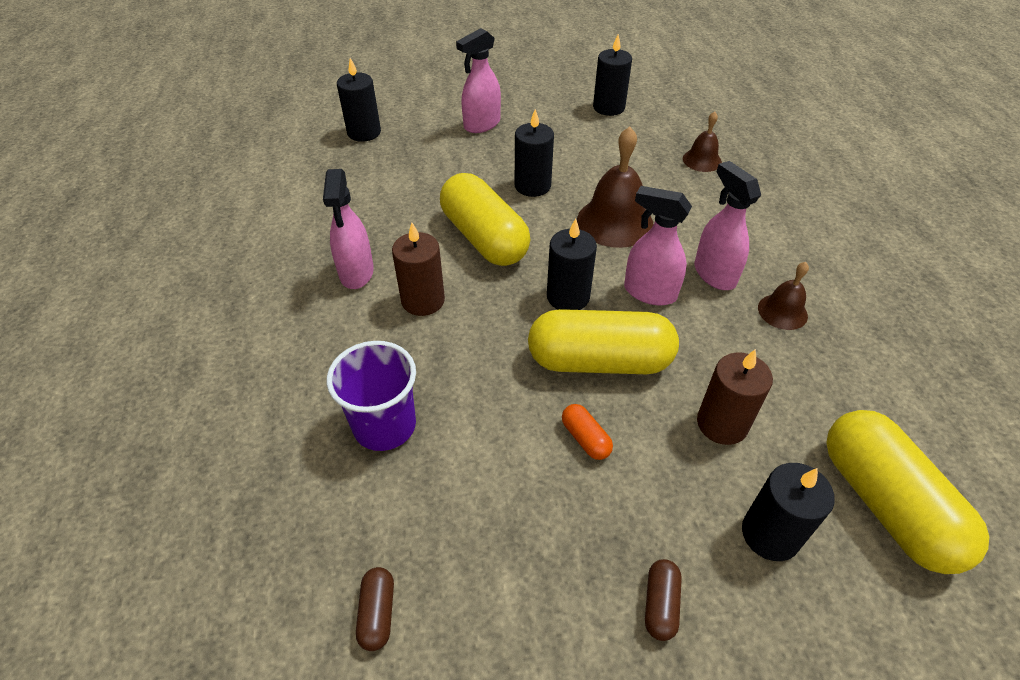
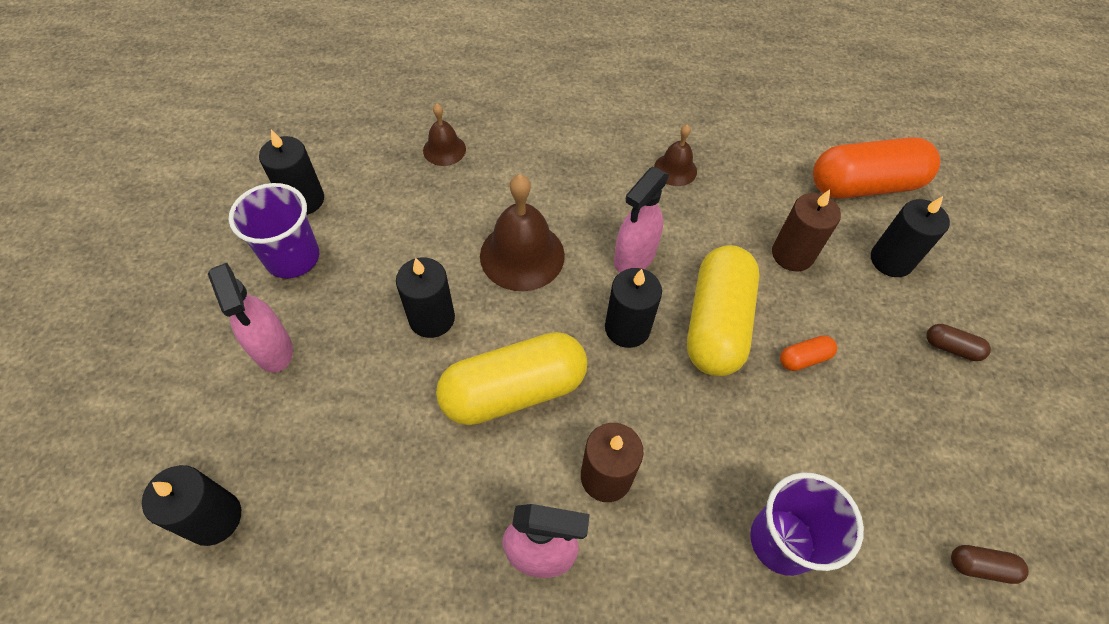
camera: 80 degrees left, 10 degrees up
pink spray bottle [694,161,761,290] -> none
yellow capsule [826,410,989,574] -> orange capsule [813,137,940,199]
none -> purple cup [229,183,319,278]

